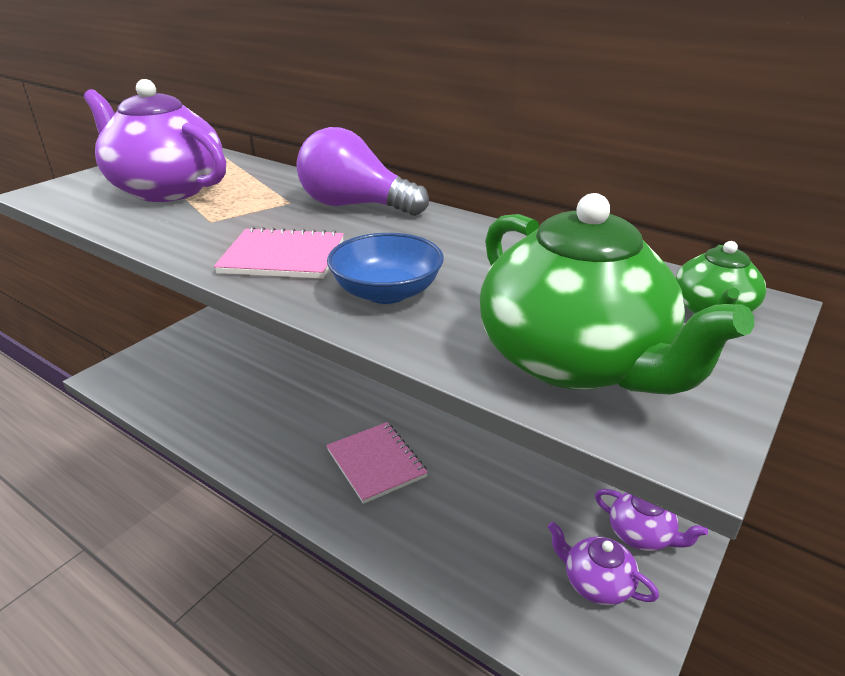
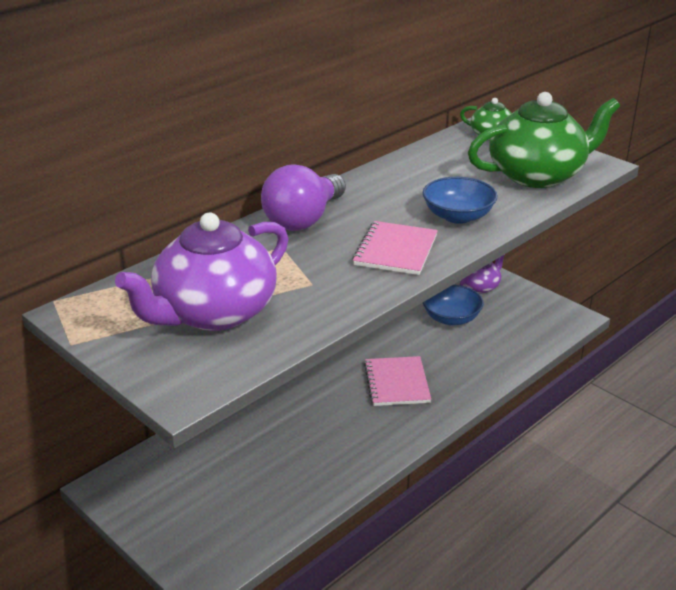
camera: 80 degrees left, 0 degrees up
pink notebook [326,422,428,504] -> pink notebook turned 75 degrees counterclockwise [364,356,431,406]
purple teapot [548,522,659,605] -> none
none -> blue bowl [423,284,484,325]

